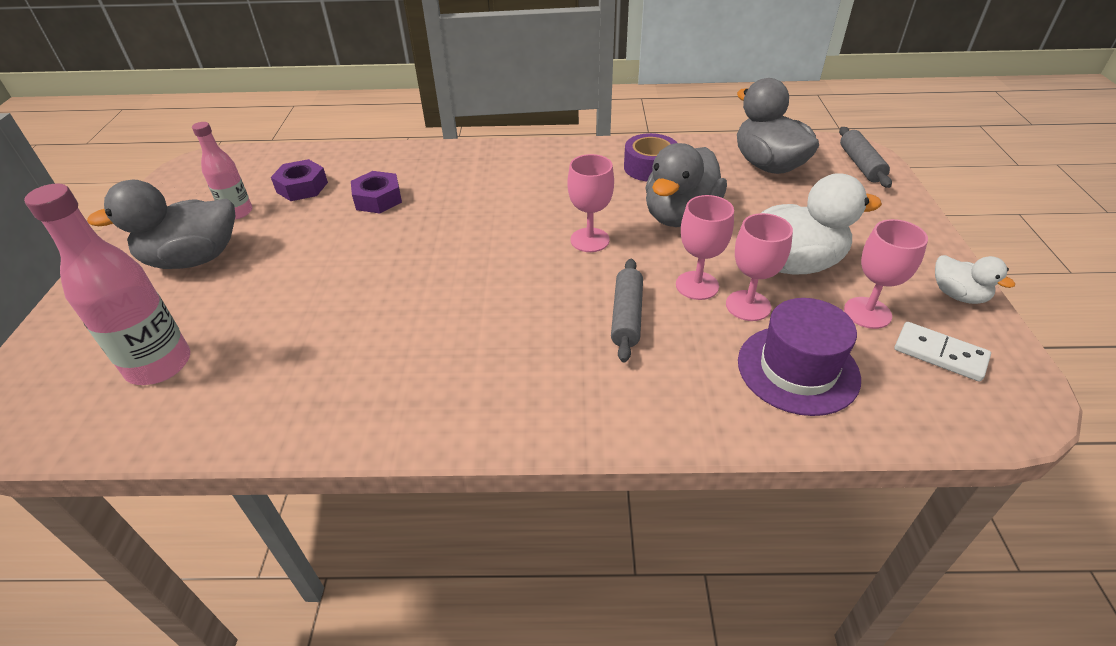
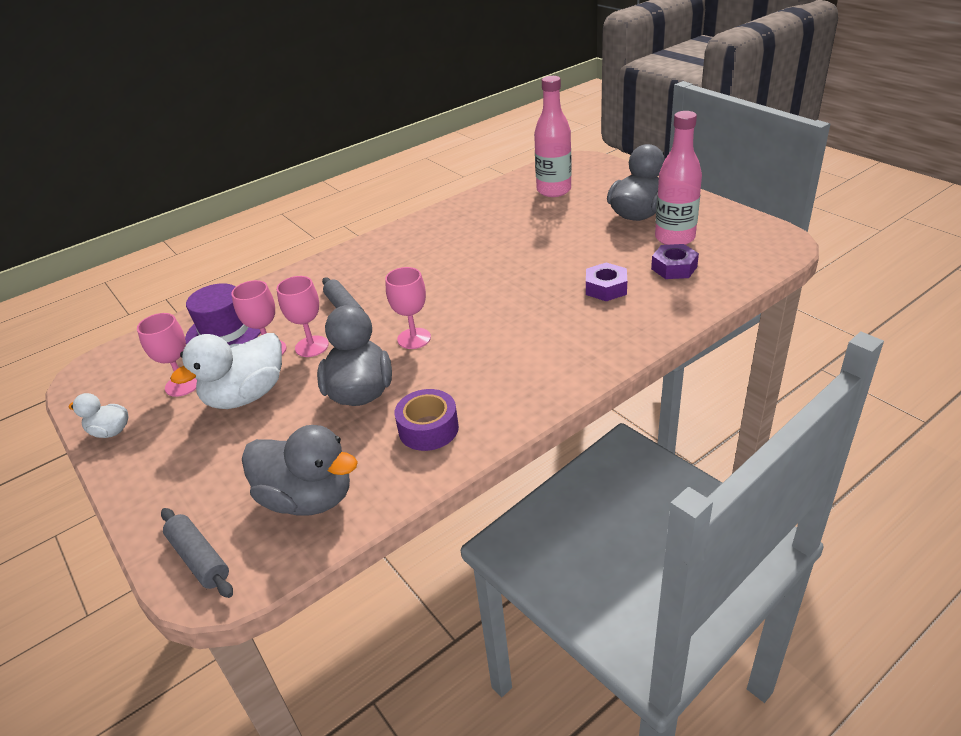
camera: 145 degrees right, 5 degrees down
pink bottle [192,122,252,219] -> pink bottle [655,111,702,245], size x1.64
white domino [895,322,991,382] -> none

